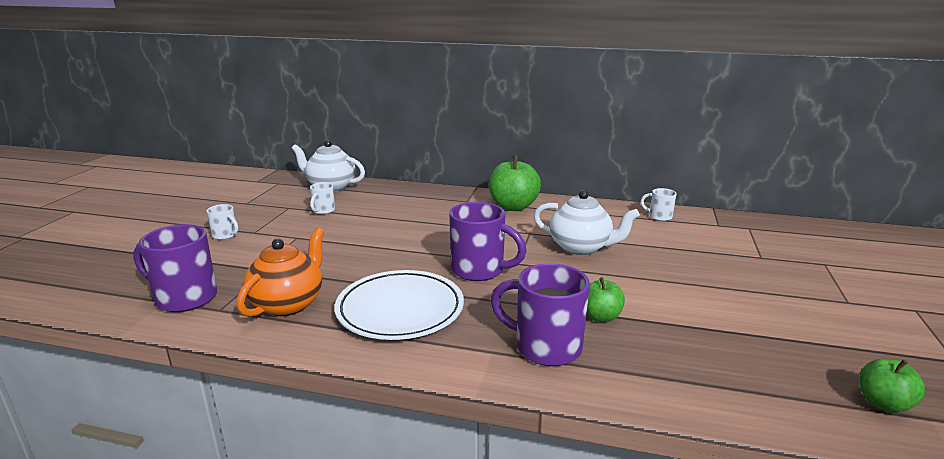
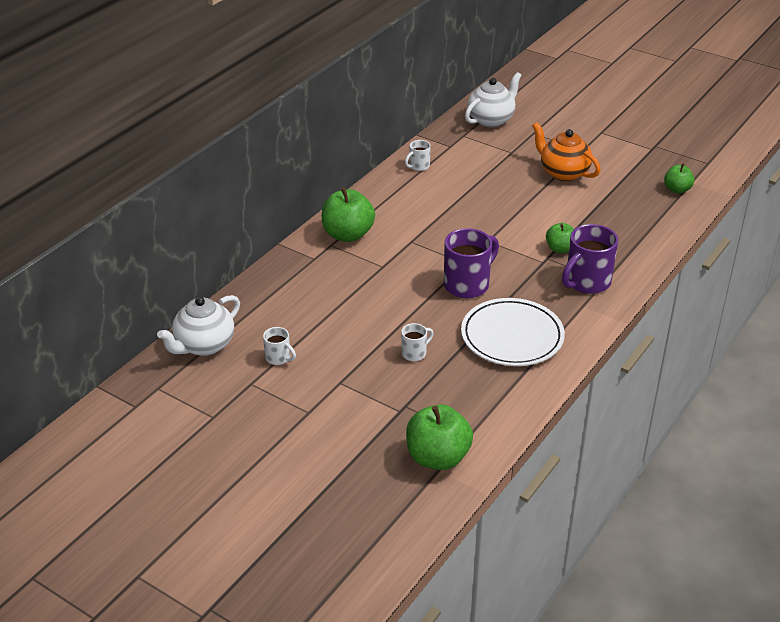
camera: 70 degrees left, 15 degrees up
purple mug [133,224,217,312] -> green apple [406,404,473,470]
white mug [207,204,238,240] -> white mug moved to [401,323,434,361]
orange teapot [237,228,324,317] -> orange teapot moved to [532,122,601,181]
white teapot [534,190,640,255] -> white teapot moved to [465,72,522,127]

